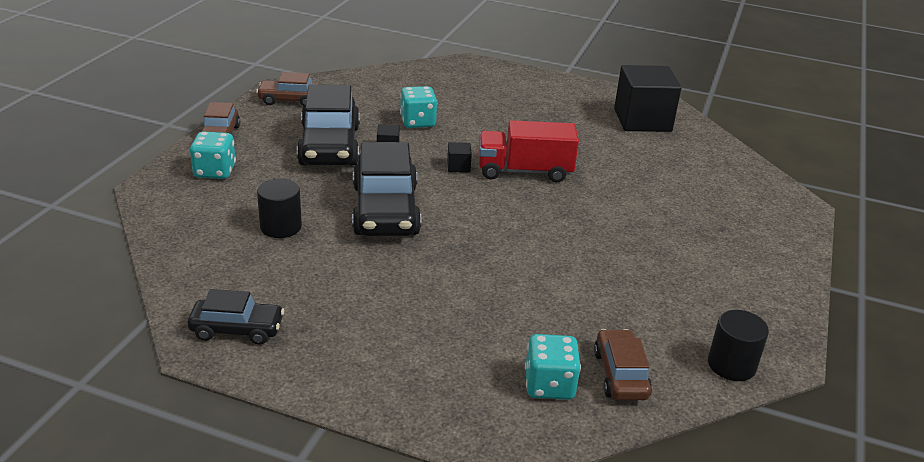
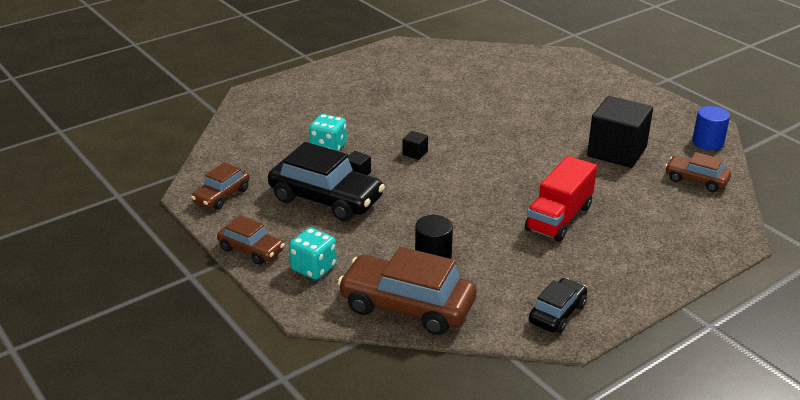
camera: 55 degrees left, 0 degrees up
black car [352,142,421,236] -> none
red truck [479,120,579,183] -> red truck moved to [525,156,597,242]
turquoise dice [525,334,581,400] -> none
black cube [614,65,681,132] -> black cube moved to [587,96,653,168]
black cylinder [708,310,769,381] -> blue cylinder [692,106,730,150]
none -> brown car [338,247,477,335]

